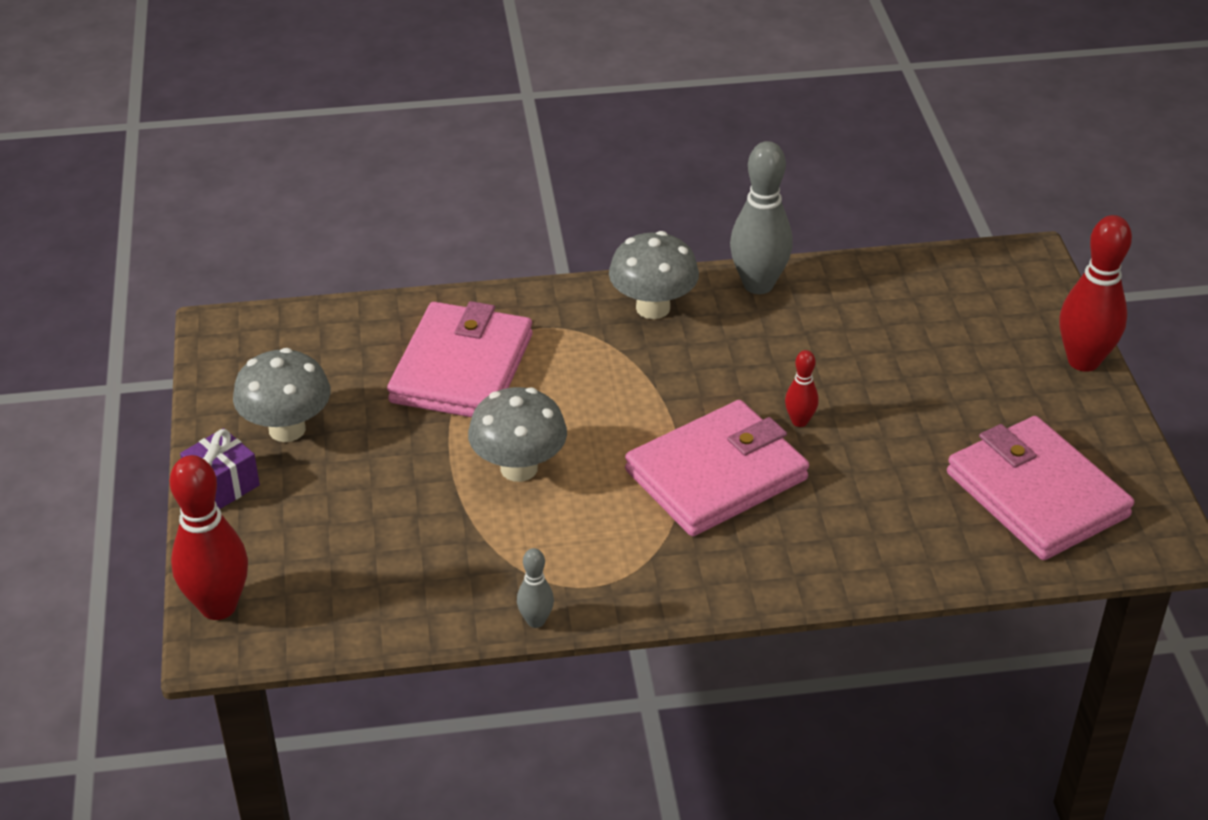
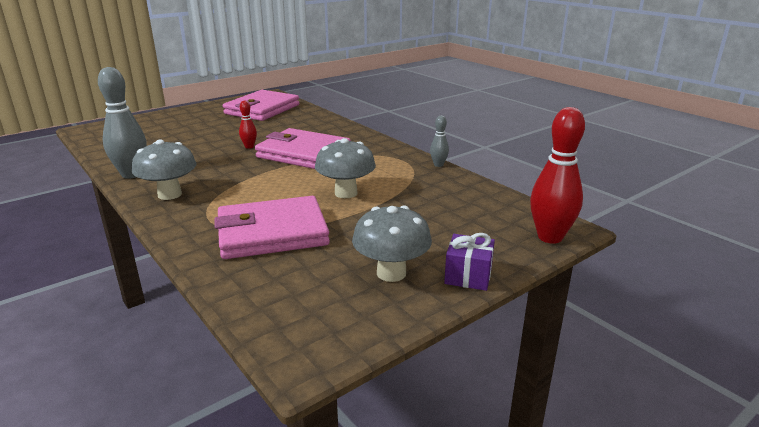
camera: 120 degrees left, 15 degrees down
red bowling pin [1060,215,1132,372] -> none

